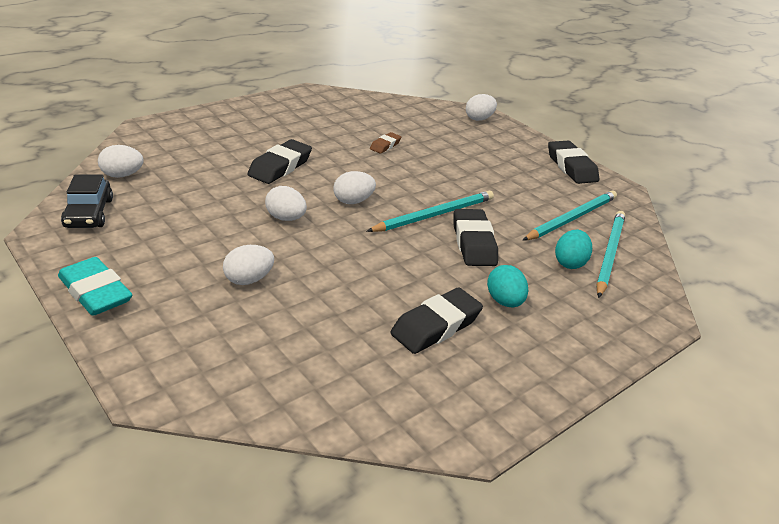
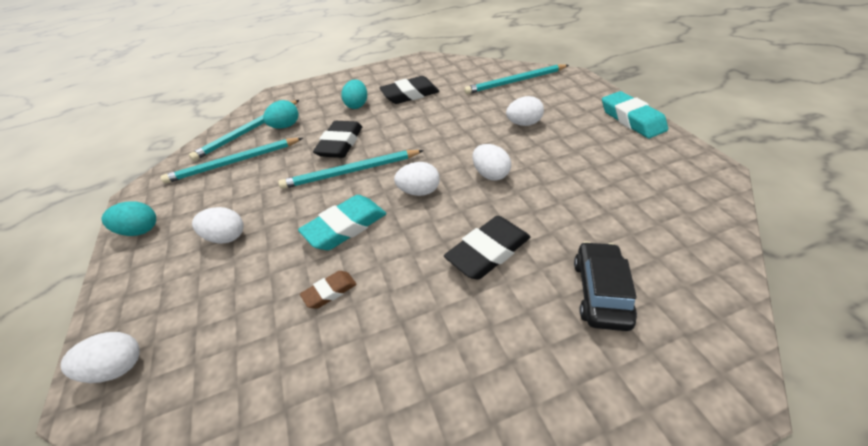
camera: 155 degrees left, 10 degrees up
black car [61,174,113,228] -> black car moved to [574,241,637,331]
white egg [98,145,144,178] -> white egg moved to [192,207,243,244]
black eraser [548,141,599,184] -> turquoise egg [102,201,156,236]
none -> turquoise eraser [298,195,386,250]
none -> turquoise pencil [464,64,569,94]

